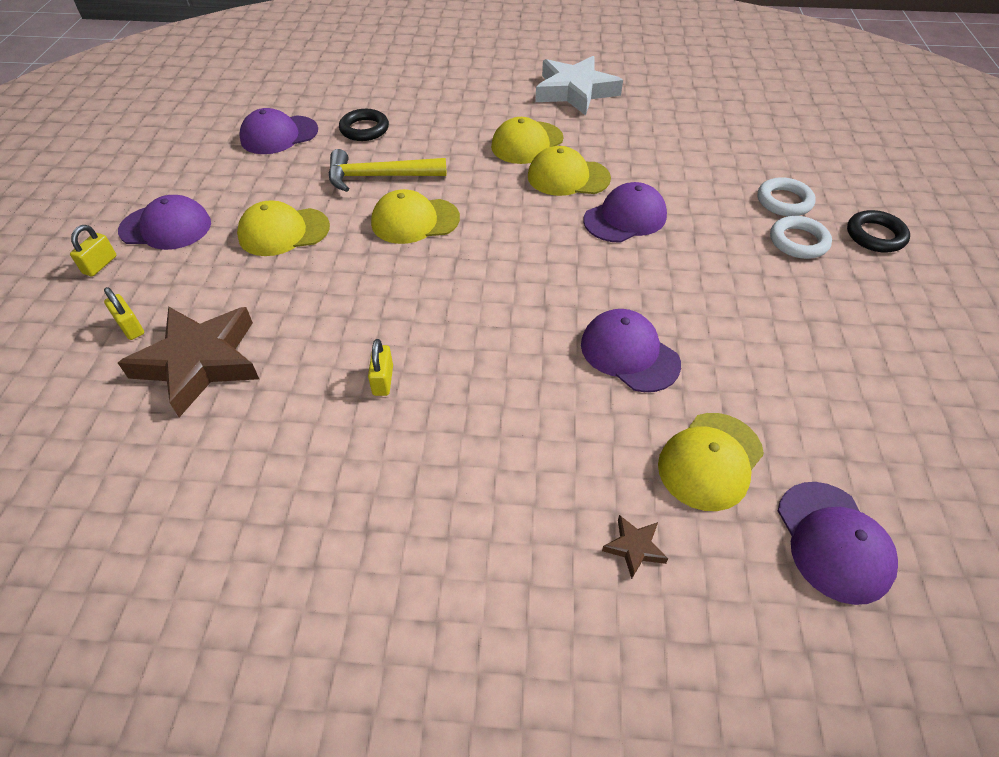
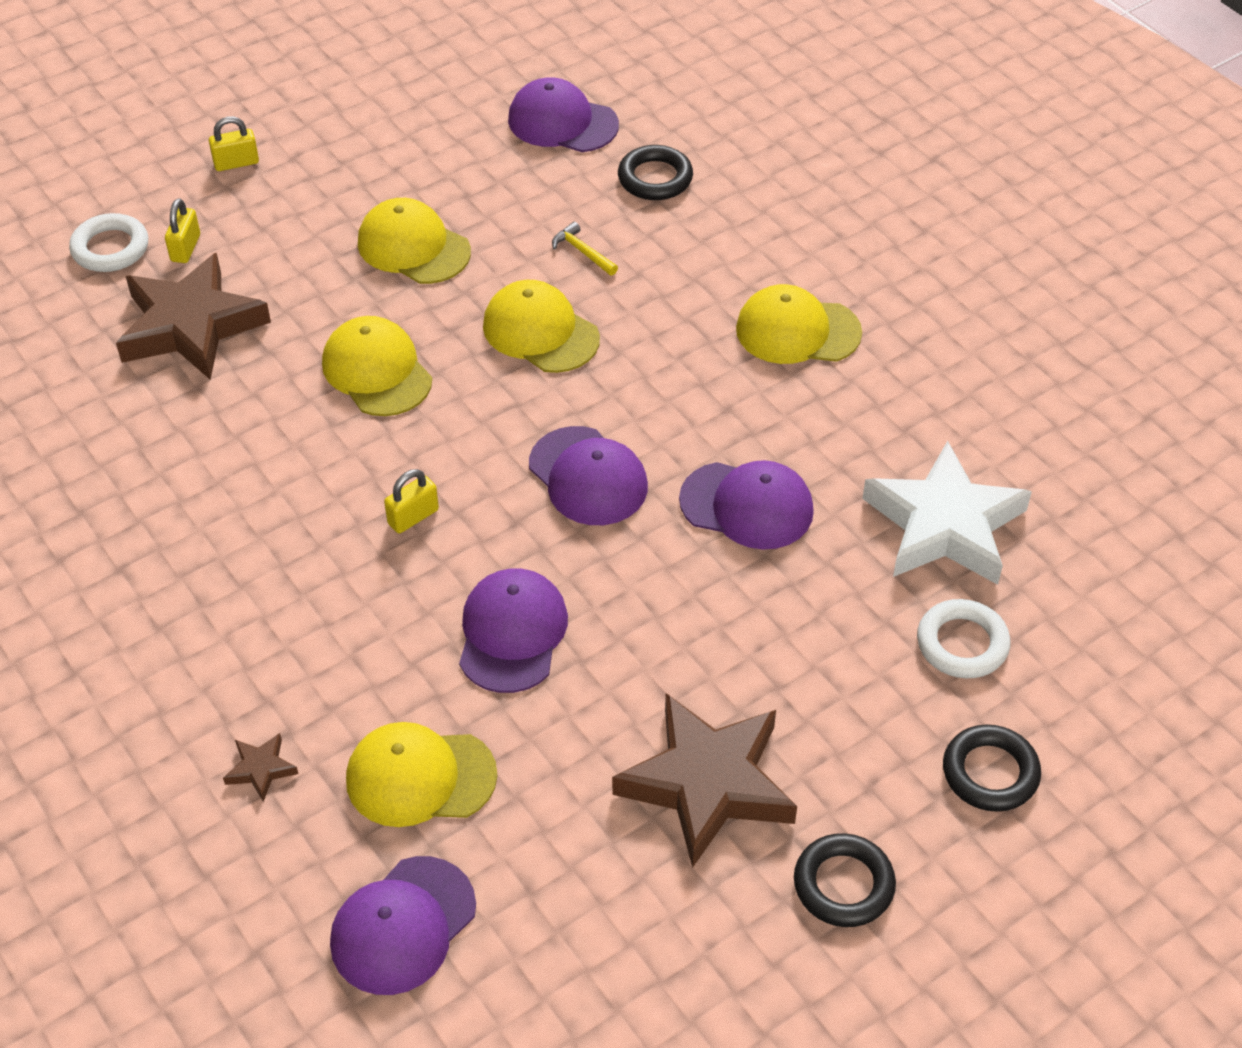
camera: 50 degrees right, 0 degrees up
purple cap [118,195,211,250] -> purple cap moved to [529,426,648,525]
yellow hammer [328,149,447,192] -> yellow hammer [552,222,618,276], size x0.46
yellow padlock [368,339,393,396] -> yellow padlock moved to [384,469,439,533]
yellow cap [528,146,611,196] -> yellow cap moved to [322,316,432,416]
white star [535,56,623,116] -> white star moved to [862,441,1032,585]
white ring [770,216,832,259] -> white ring moved to [69,213,148,272]
none -> brown star [612,693,797,868]
none -> black ring [794,833,896,927]

